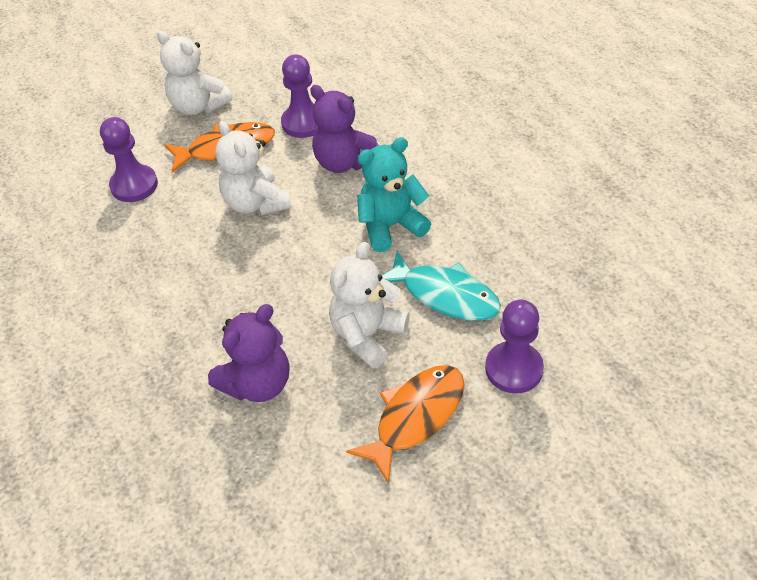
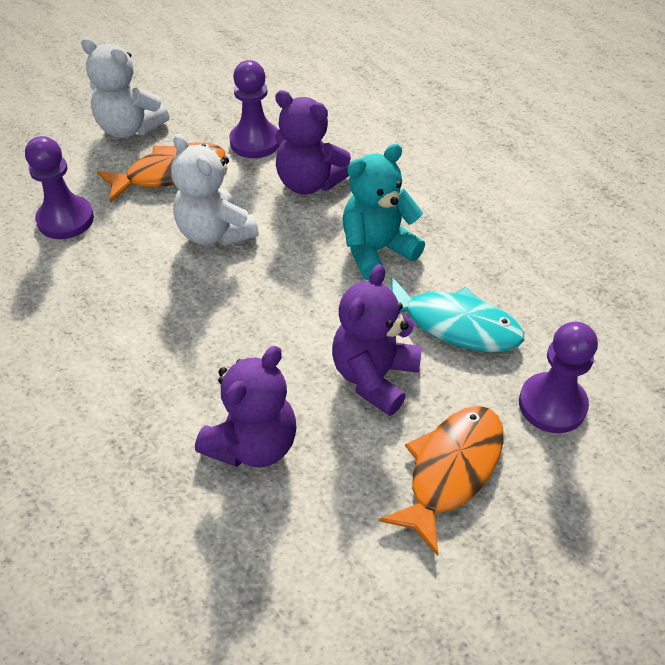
camera: 10 degrees left, 0 degrees up
white teddy bear [329,242,410,368] -> purple teddy bear [332,264,422,416]

